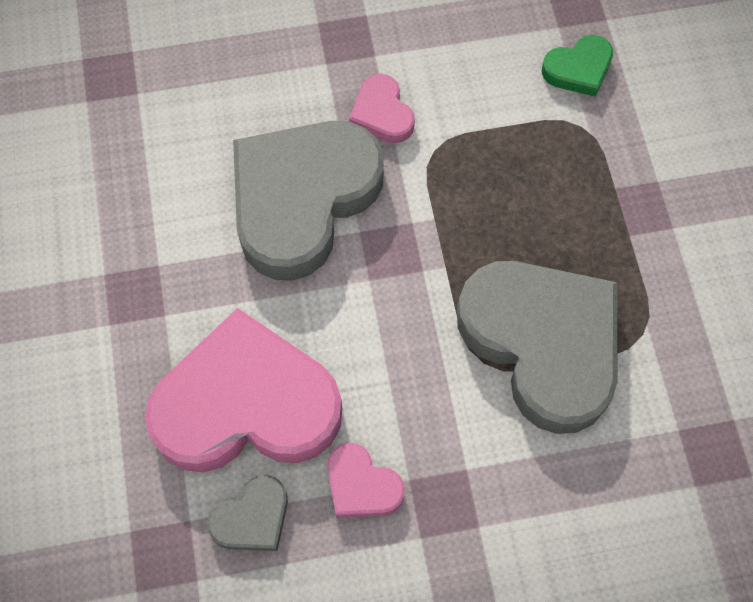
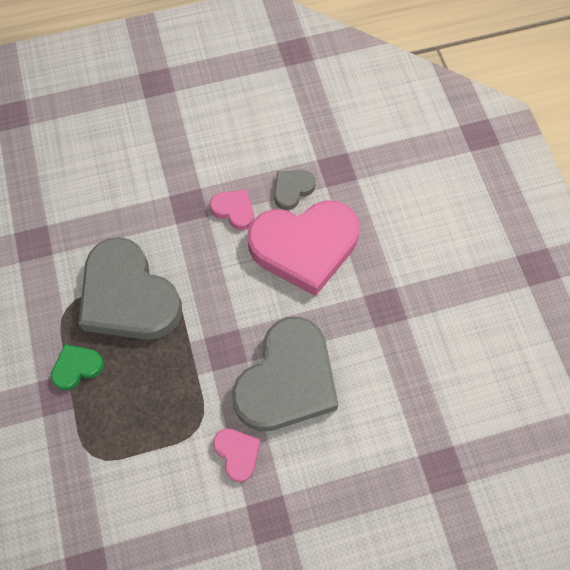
camera: 175 degrees right, 0 degrees up
green heart [542,35,613,97] -> green heart moved to [51,344,104,390]

